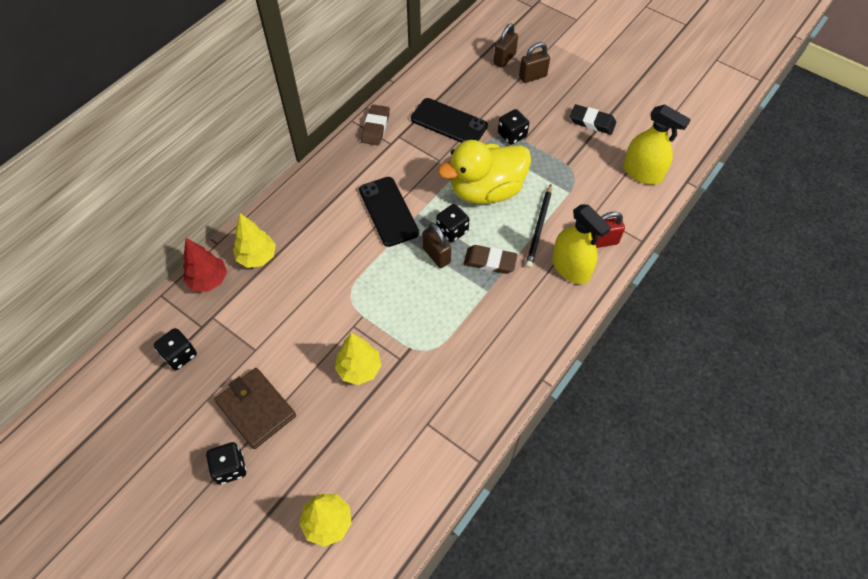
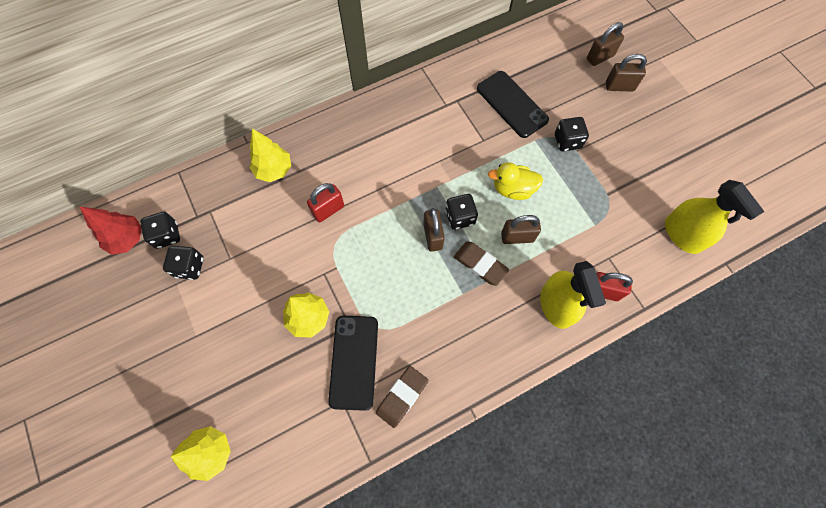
camera: 25 degrees right, 10 degrees up
red tree [183,238,227,292] -> red tree moved to [80,207,142,255]
black dice [206,442,247,485] -> black dice moved to [163,246,204,280]
brown wallet [214,368,296,449] -> none
black phone [359,177,419,247] -> black phone moved to [328,316,378,411]
brown eraser [361,105,390,145] -> brown eraser moved to [376,366,429,428]
yellow duck [438,140,531,204] -> yellow duck [488,162,543,200], size x0.54
black pencil [525,184,552,268] -> none
black eraser [570,104,616,135] -> none
none -> red padlock [307,183,344,223]
none -> brown padlock [501,215,541,244]

